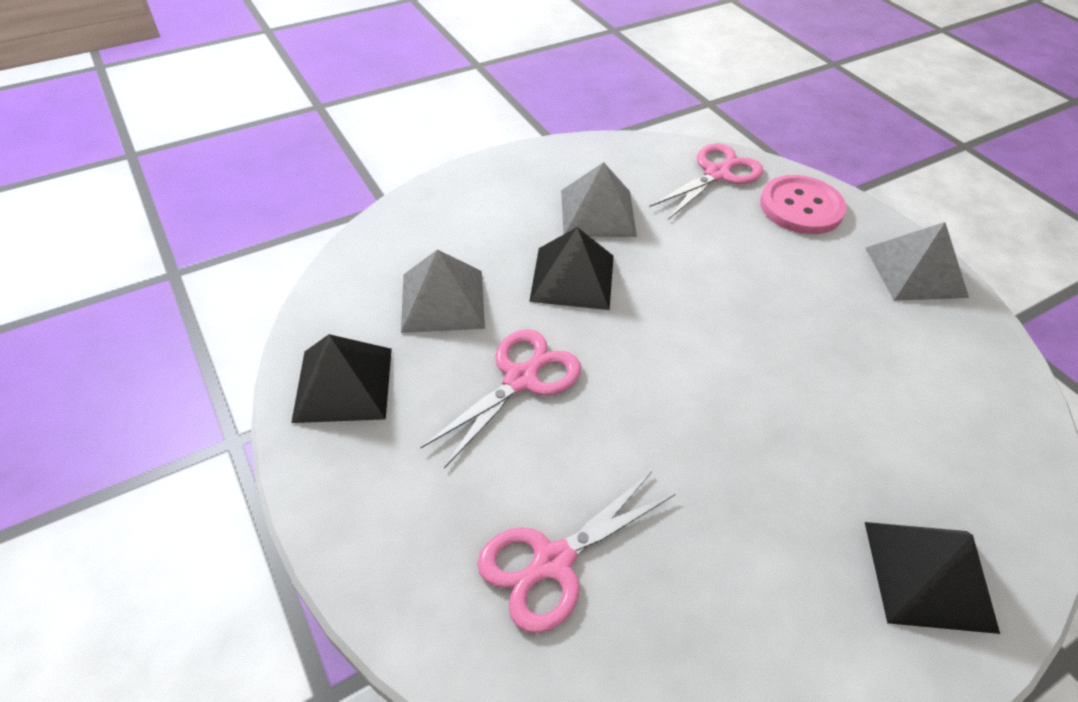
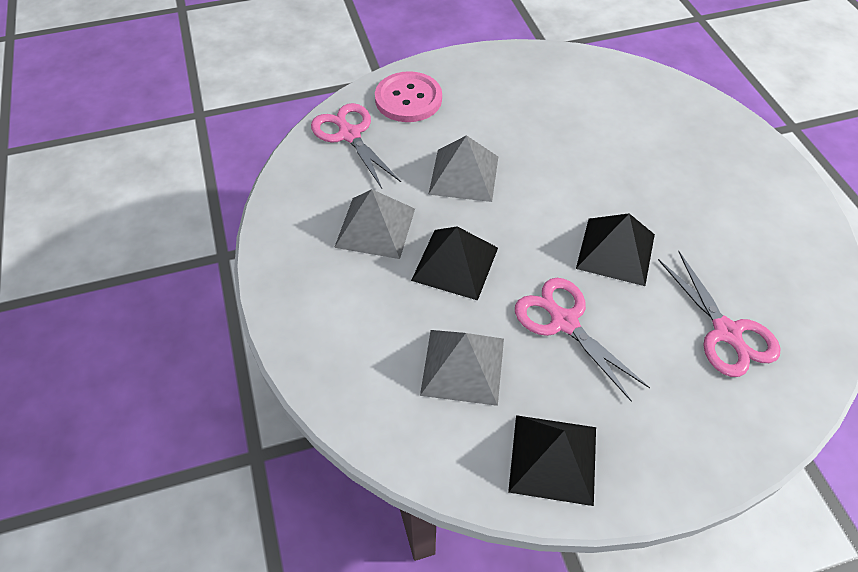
camera: 75 degrees left, 5 degrees up
black pyramid [865,522,1000,634] -> black pyramid moved to [576,213,655,286]
grey pyramid [866,222,969,301] -> grey pyramid moved to [428,135,498,202]

